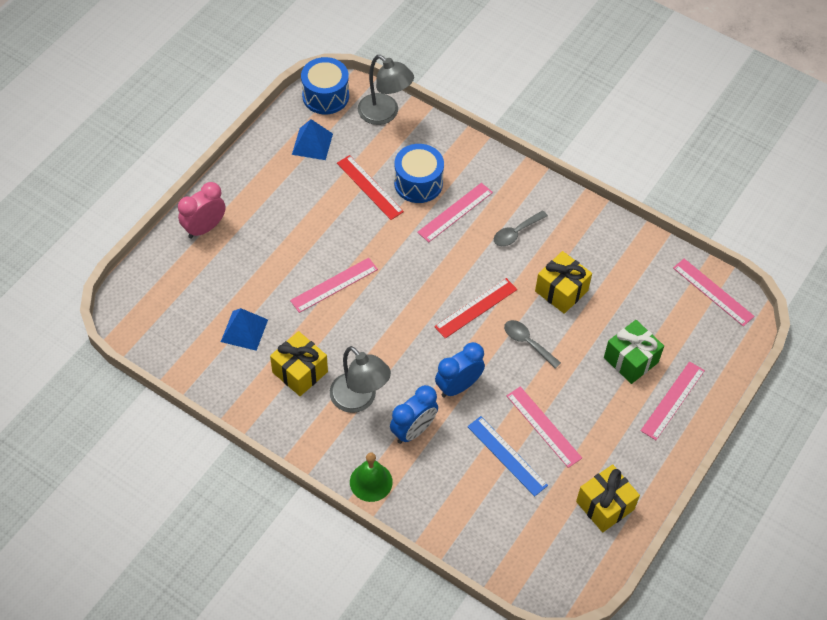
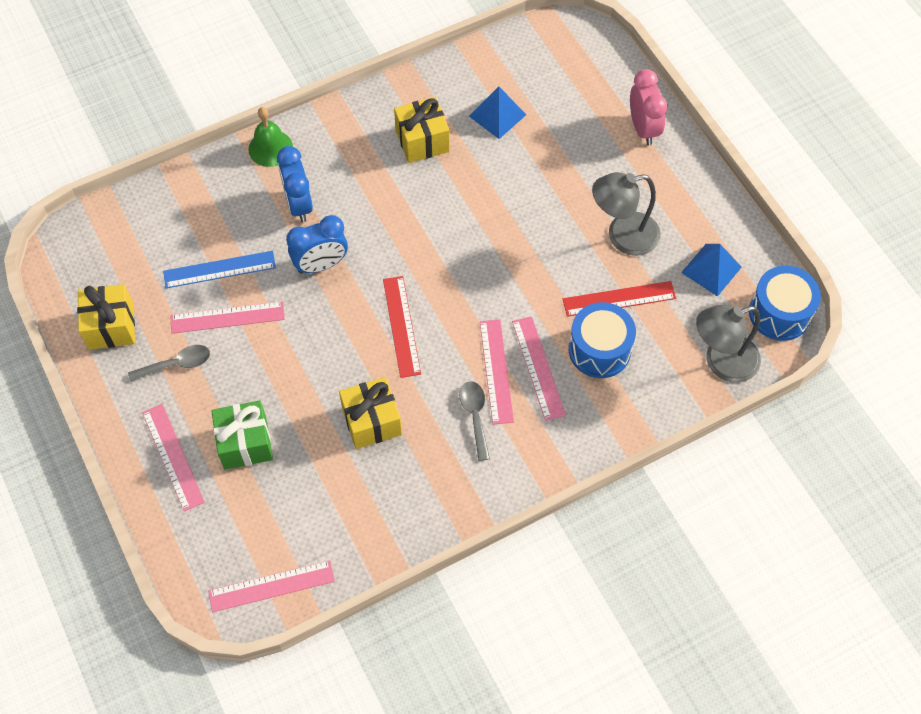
camera: 120 degrees right, 5 degrees up
pink ruler [290,258,378,313] -> pink ruler moved to [480,319,514,425]
grey lamp [330,346,391,413] -> grey lamp moved to [592,172,661,256]
blue clock [435,342,485,398] -> blue clock turned 75 degrees clockwise [286,215,348,274]
grey spoon [504,320,561,368] -> grey spoon moved to [128,345,210,382]

